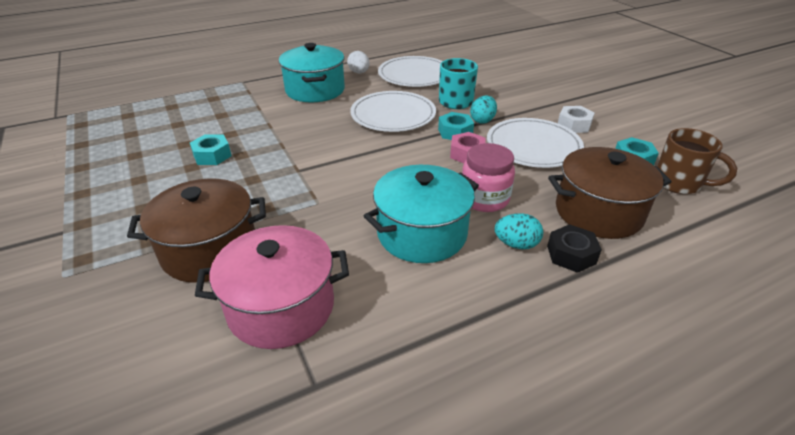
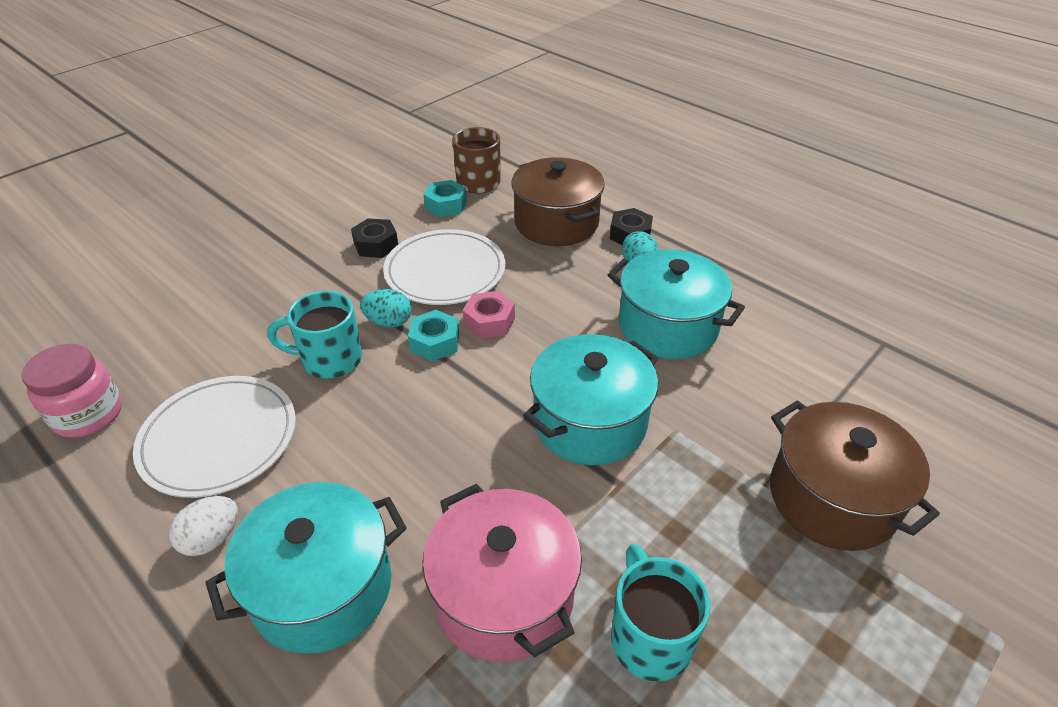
camera: 110 degrees left, 5 degrees up
turquoise nut [190,134,231,165] -> turquoise mug [611,544,710,682]
pink pot [195,225,349,349] -> pink pot moved to [423,484,582,662]
white plate [350,91,436,132] -> none
pink jar [462,143,515,212] -> pink jar moved to [21,344,122,438]
white nut [558,106,595,133] -> black nut [351,218,398,258]
none -> turquoise pot [523,334,658,465]

